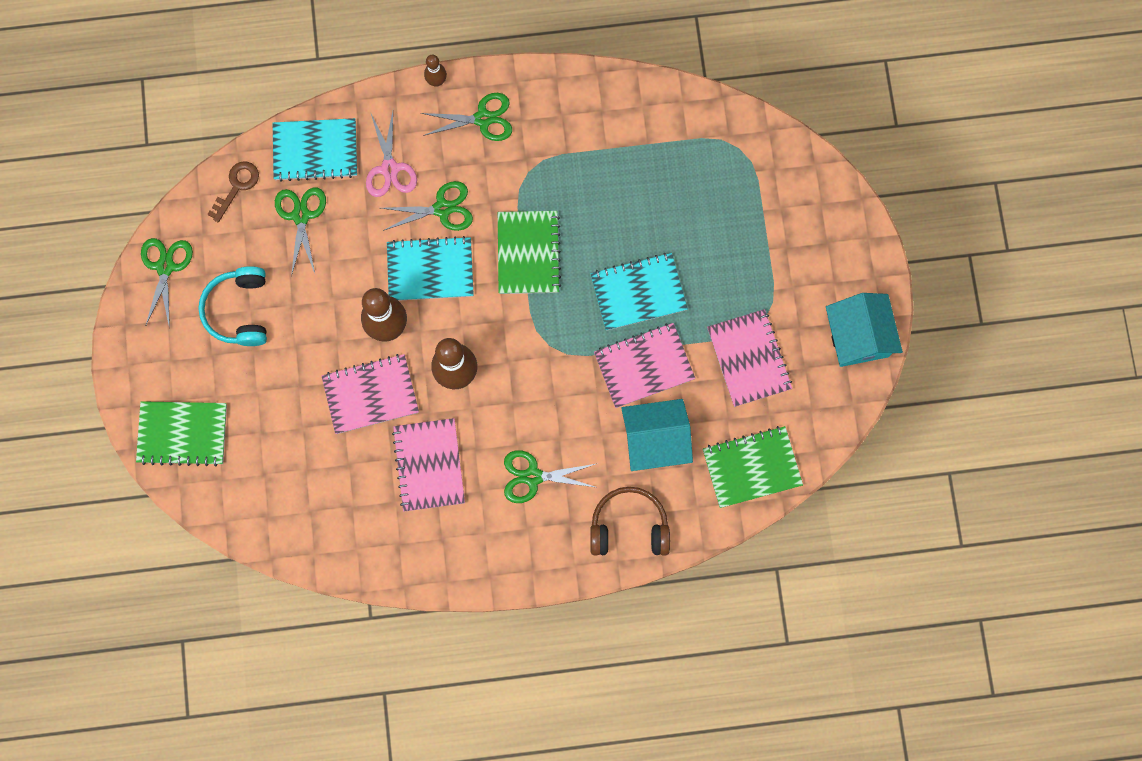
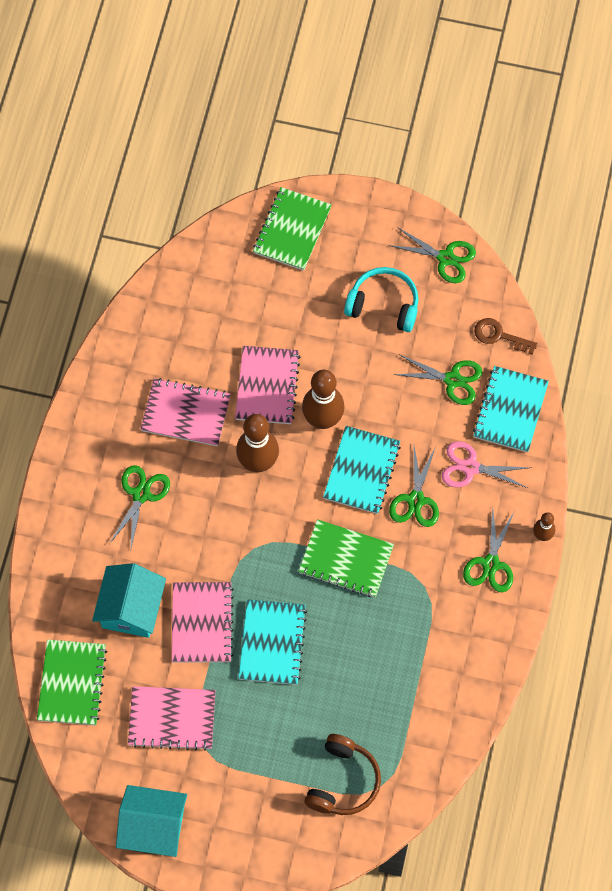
camera: 110 degrees right, 10 degrees down
brown key [207,162,259,222] -> brown key turned 150 degrees clockwise [474,318,538,355]
brown headphones [590,487,670,556] -> brown headphones moved to [304,734,381,815]

